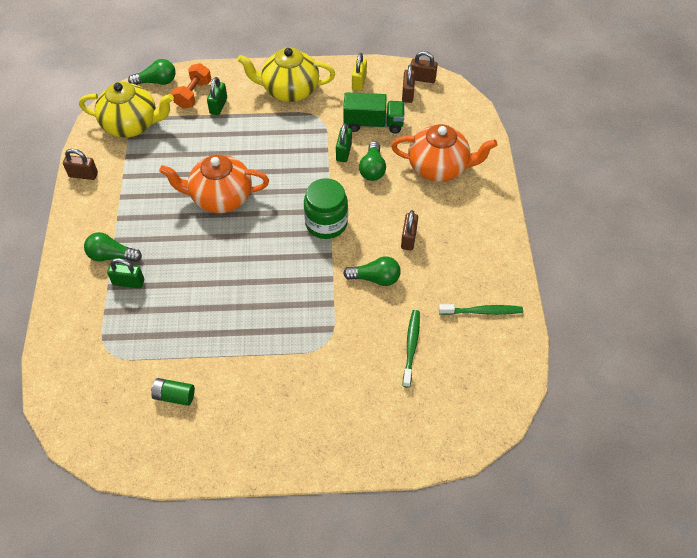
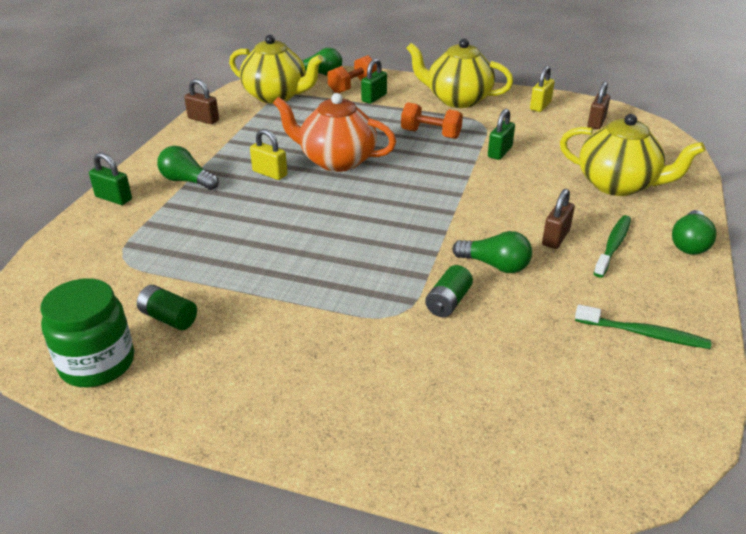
camera: 20 degrees right, 20 degrees down
green padlock [107,258,144,289] -> green padlock moved to [89,152,132,205]
green jar [304,178,348,239] -> green jar moved to [40,278,134,387]
green truck [343,92,405,134] -> none
green light bulb [359,141,386,181] -> green light bulb moved to [672,210,717,255]
orange teapot [391,124,497,182] -> yellow teapot [560,114,705,196]
green toothbrush [403,310,420,388] -> green toothbrush moved to [594,215,631,278]
brown padlock [410,51,438,83] -> none
none -> yellow padlock [250,129,287,180]
none -> orange dumbbell [401,103,463,139]
none -> green battery [425,265,473,317]

